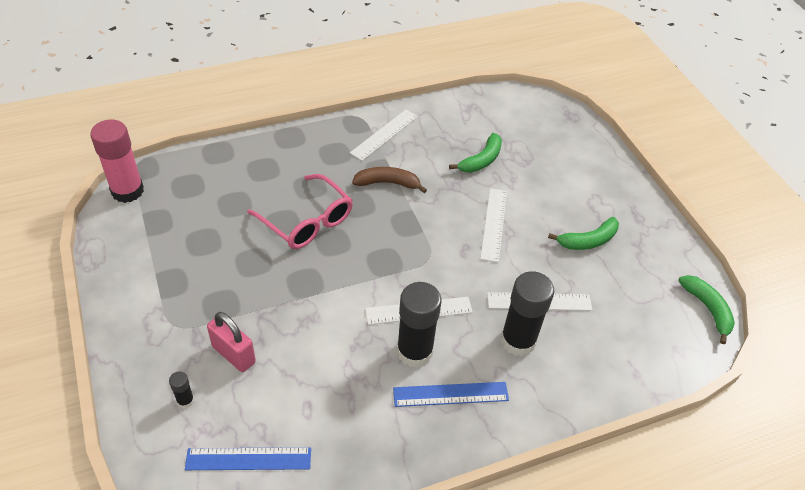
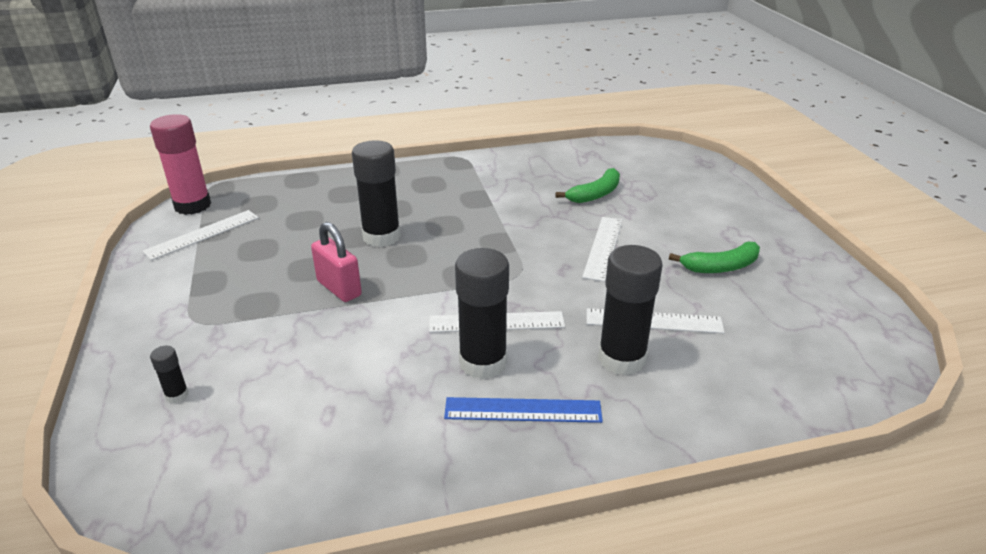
camera: 10 degrees right, 15 degrees down
blue ruler [185,447,311,470] -> none
pink padlock [207,312,256,372] -> pink padlock moved to [311,222,362,302]
pink glasses [247,174,353,249] -> black glue stick [352,140,401,247]
white ruler [350,110,418,161] -> white ruler moved to [142,210,259,261]
brown banana [352,167,427,193] -> none
green banana [678,275,735,344] -> none

